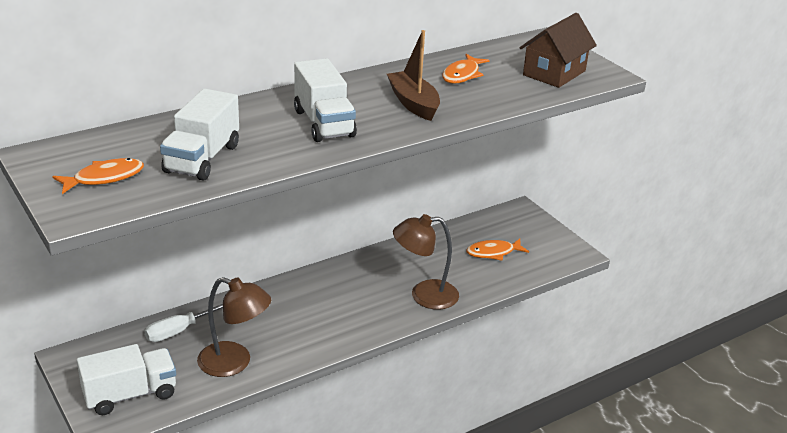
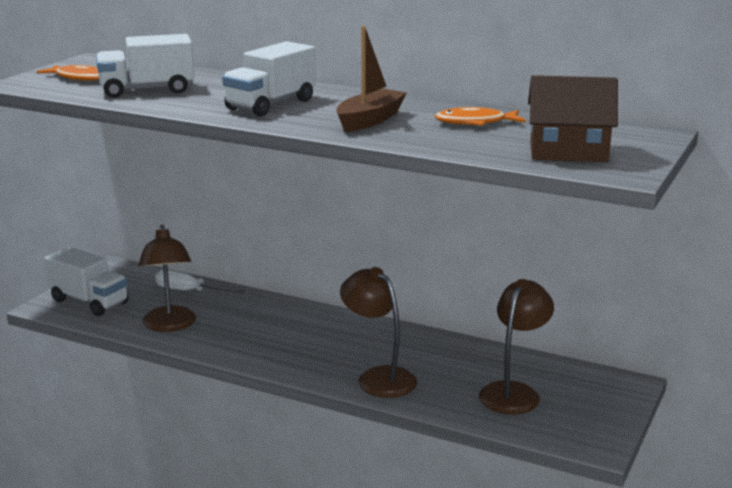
camera: 60 degrees right, 10 degrees down
orange fish [466,239,529,261] -> brown lamp [479,279,554,414]

